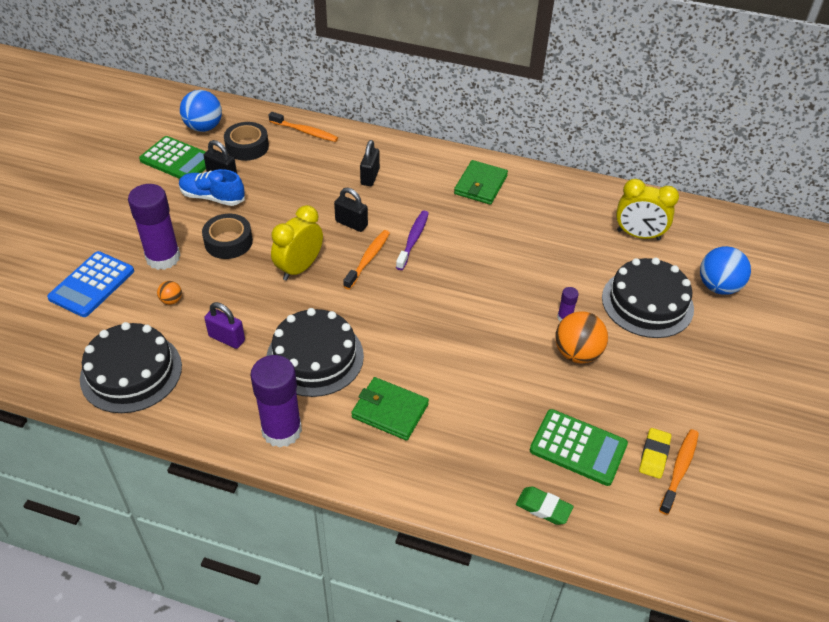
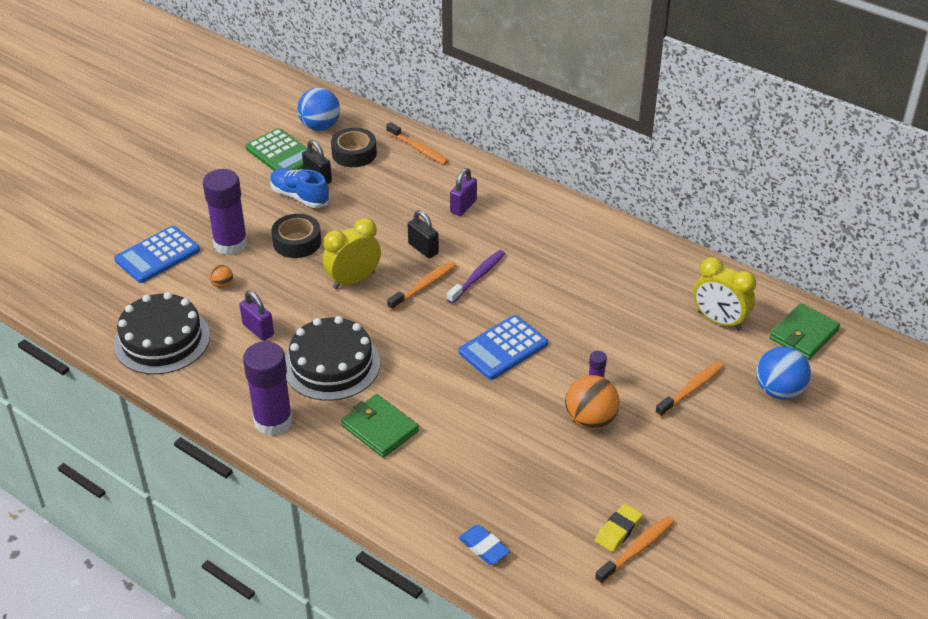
camera: 20 degrees right, 5 degrees down
black padlock [360,140,380,186] -> purple padlock [450,168,477,216]
green wallet [454,160,508,205] -> green wallet moved to [769,303,840,360]
green eraser [516,486,574,525] -> blue eraser [459,525,510,565]
green calculator [530,409,628,486] -> none
black cake [602,258,694,338] -> orange toothbrush [655,362,724,417]
none -> blue calculator [459,315,548,380]

